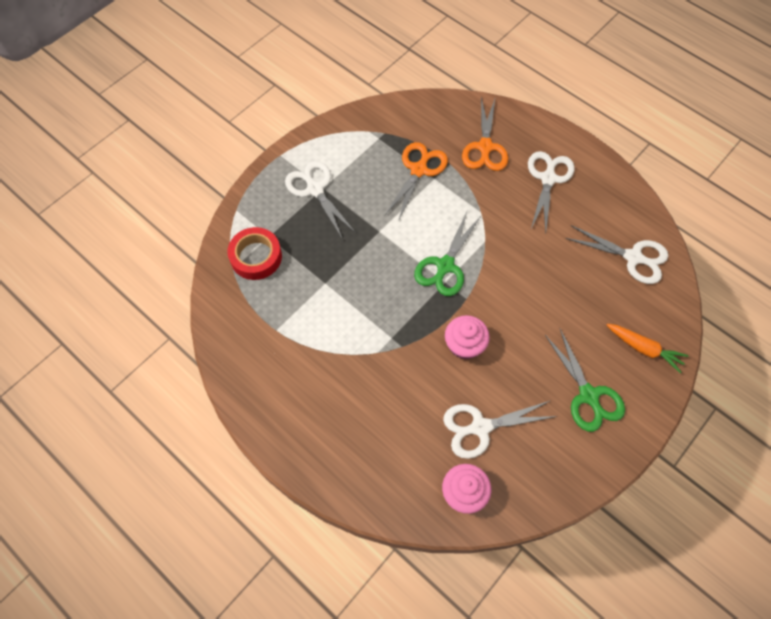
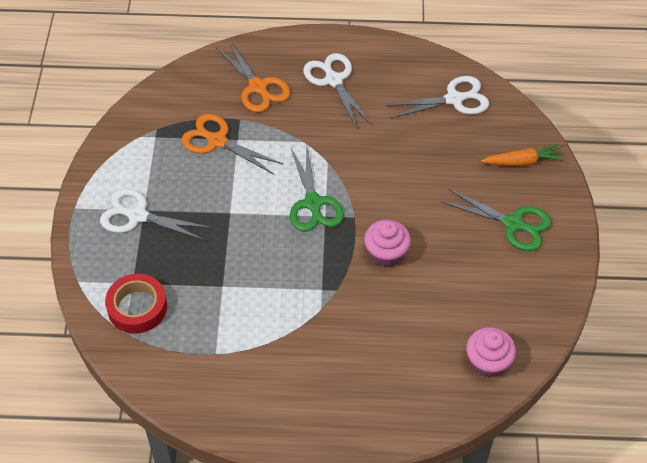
camera: 40 degrees left, 10 degrees down
orange scissors [384,142,448,222] -> orange scissors turned 45 degrees counterclockwise [181,114,283,174]
white scissors [443,401,557,459] -> none

